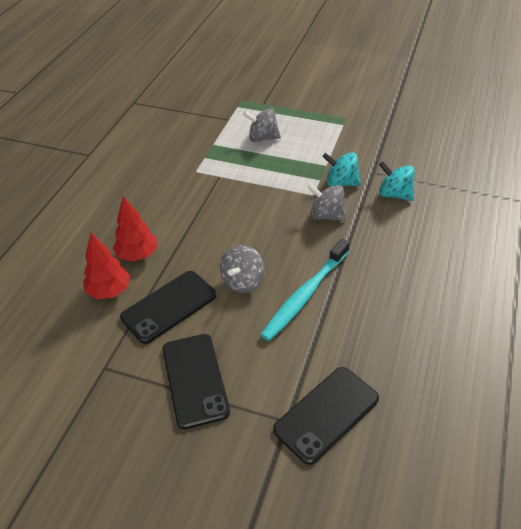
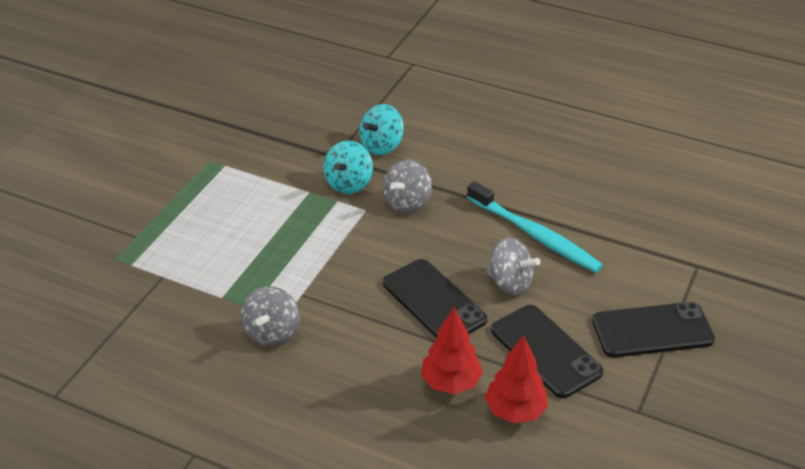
camera: 85 degrees left, 5 degrees down
grey spinning top [243,108,281,142] -> grey spinning top moved to [241,286,300,347]
black phone [273,367,379,465] -> black phone moved to [383,259,487,338]

